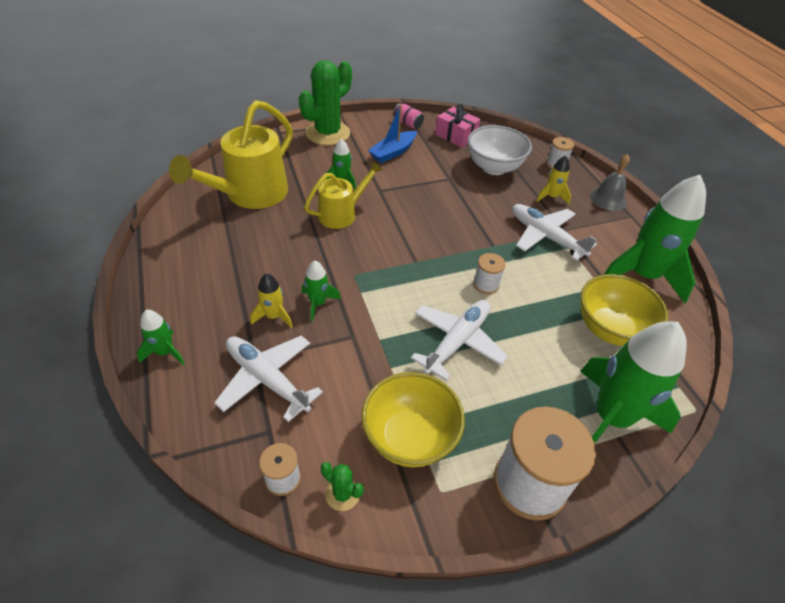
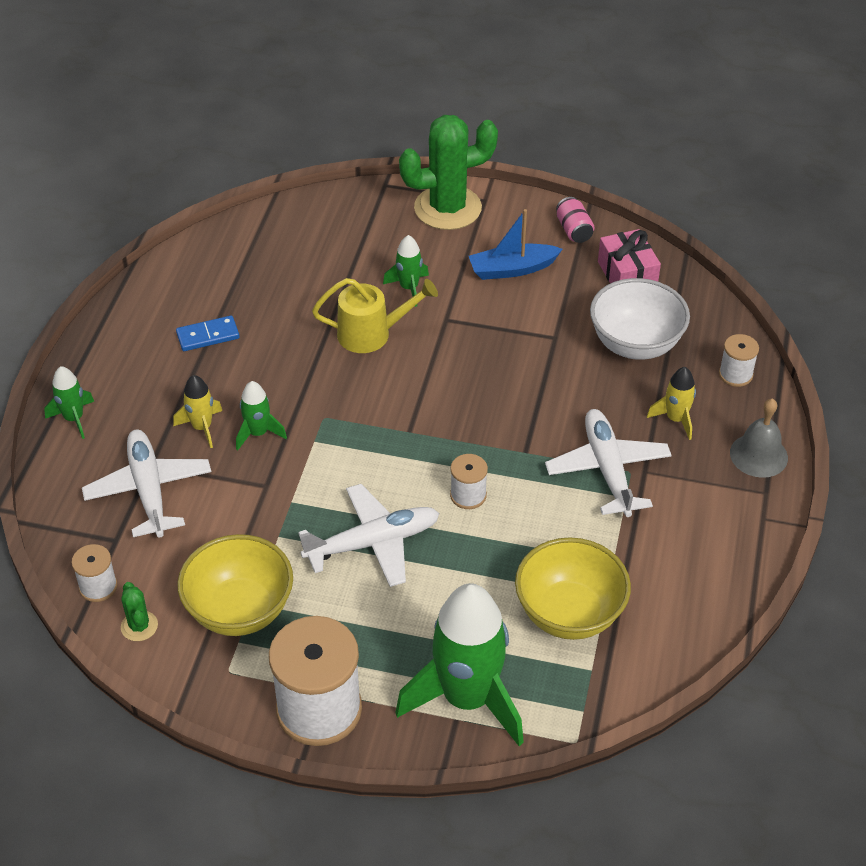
camera: 35 degrees right, 0 degrees up
yellow watering can [169,100,293,209] -> none
green rocket [604,175,706,303] -> none
none -> blue domino [176,316,240,351]

